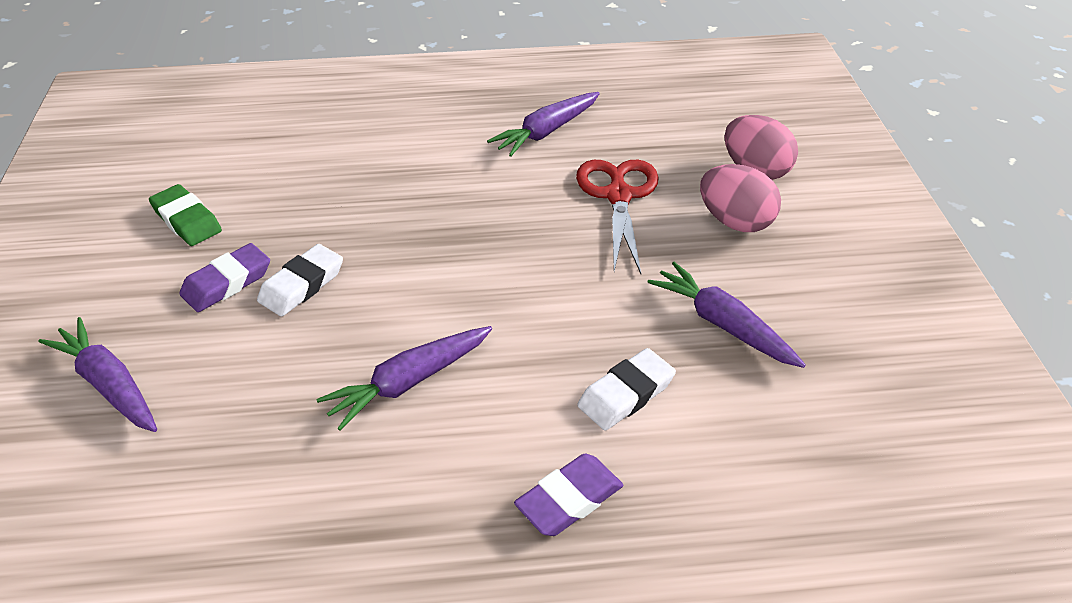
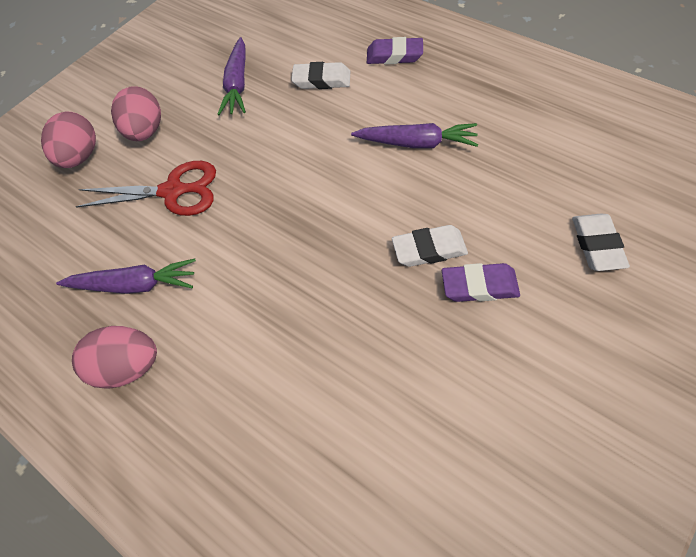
camera: 130 degrees left, 15 degrees up
purple carrot [38,317,157,432] -> white eraser [572,214,630,271]
green eraser [149,184,222,246] -> none
red scissors [576,160,659,274] -> red scissors turned 135 degrees counterclockwise [76,161,216,216]
none -> pink egg [72,326,157,389]

